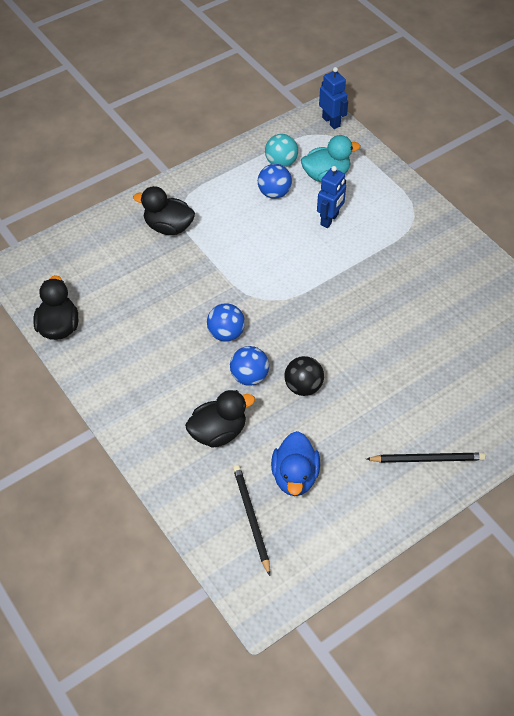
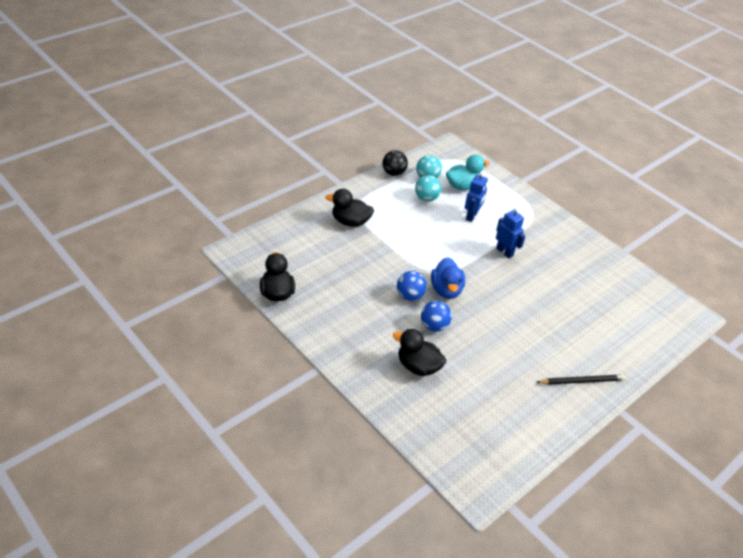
camera: 10 degrees left, 10 degrees down
black duck [185,390,255,448] -> black duck turned 120 degrees counterclockwise [393,329,446,376]
black pencil [233,465,270,576] -> none
blue ball [258,164,292,199] -> turquoise ball [415,175,441,202]
blue duck [271,431,320,496] -> blue duck moved to [431,257,465,299]
black ball [284,356,324,396] -> black ball moved to [382,150,408,176]
blue robot [319,67,348,129] -> blue robot moved to [496,207,526,258]

